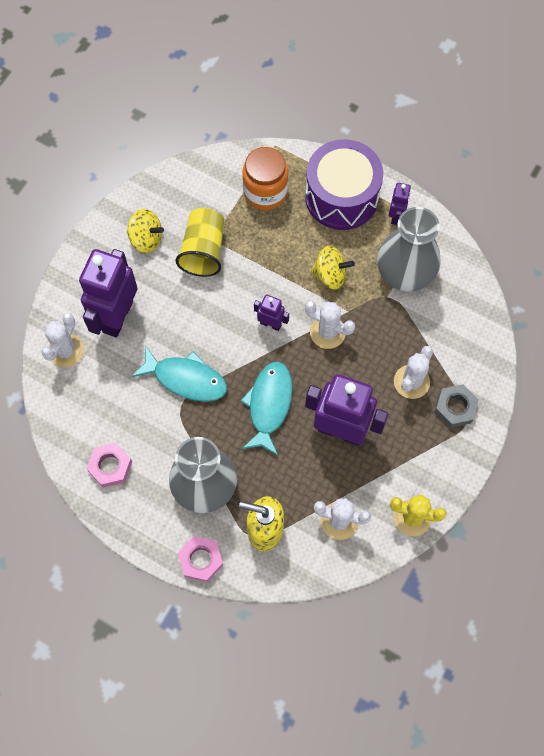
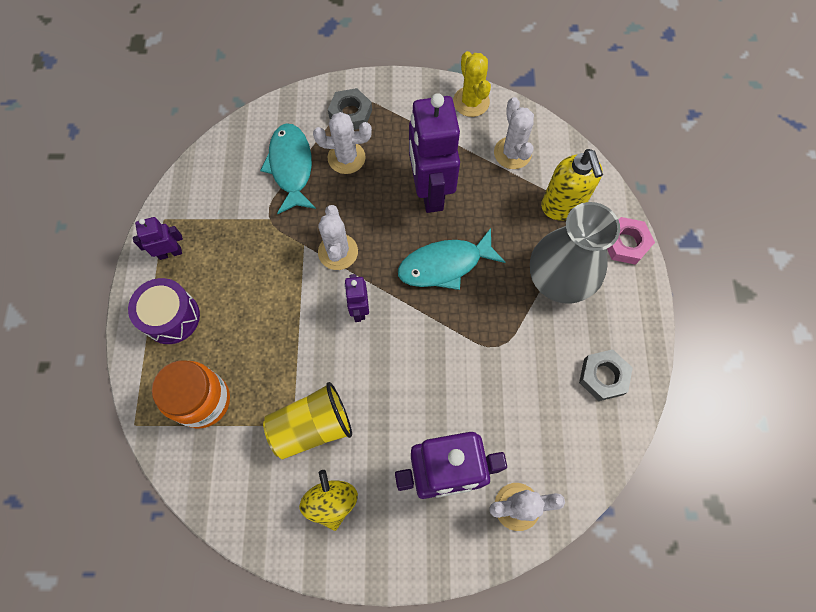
camera: 120 degrees left, 0 degrees up
pink nut [86,443,132,488] -> grey nut [579,349,633,401]
turquoise fish [132,345,227,402] -> turquoise fish moved to [260,123,316,214]
purple drum [305,139,383,230] -> purple drum [128,278,200,344], size x0.62
yellow spinning top [310,246,355,290] -> none
grey vase [377,207,441,292] -> none

